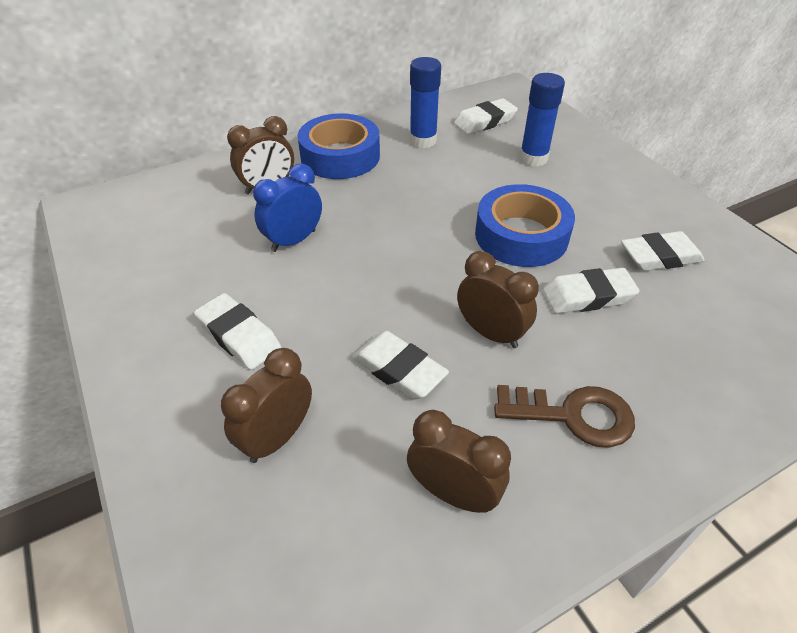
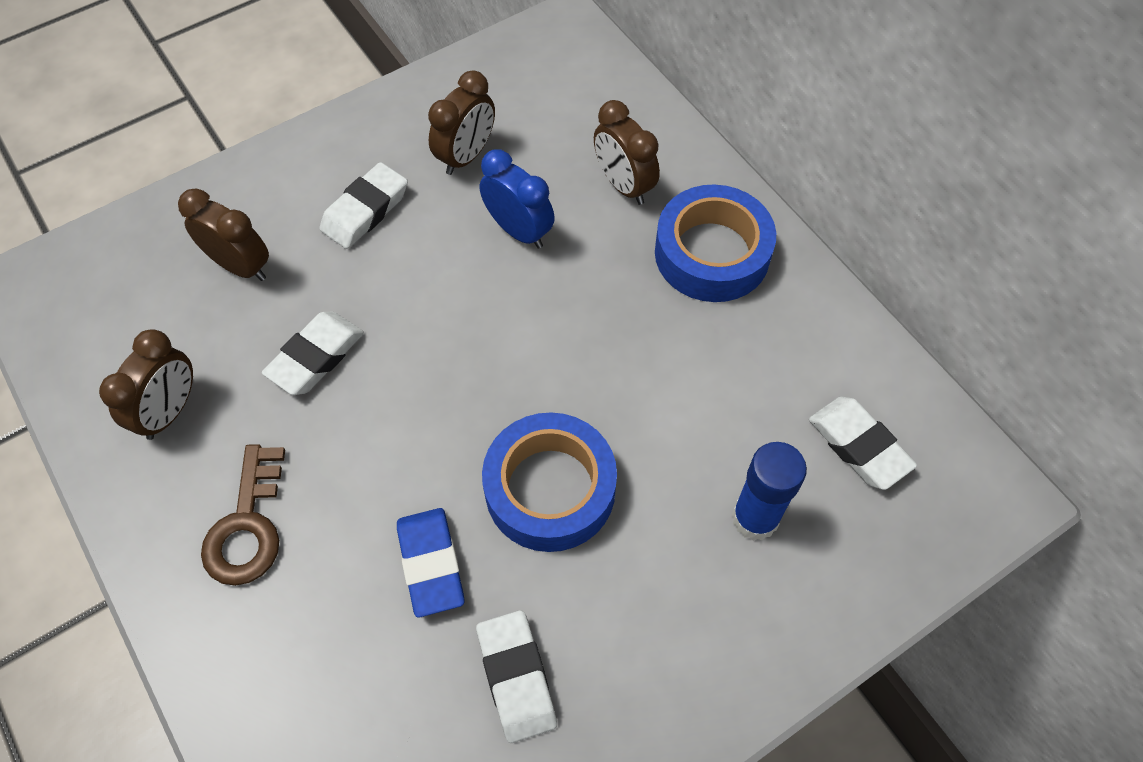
camera: 85 degrees right, 15 degrees up
blue glue stick [410,57,441,148] -> none
brown clock [457,251,539,348] -> brown clock moved to [428,70,495,175]
white eraser [543,268,639,314] -> blue eraser [397,508,465,617]

